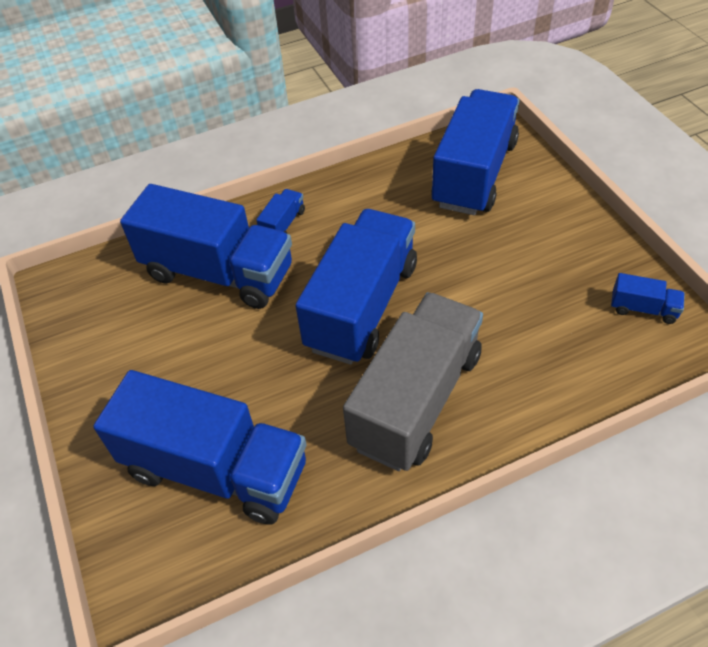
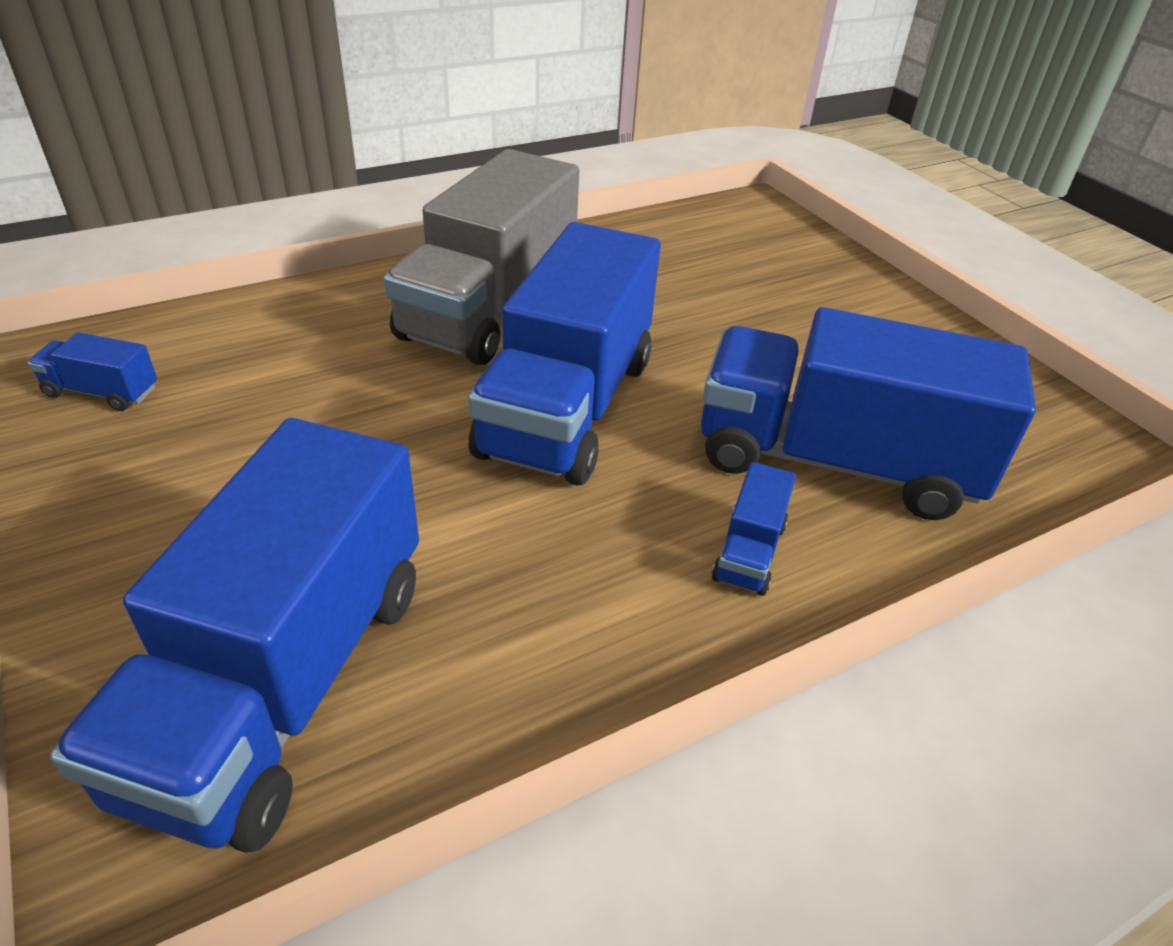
camera: 170 degrees right, 10 degrees down
blue truck [93,370,307,525] -> none

